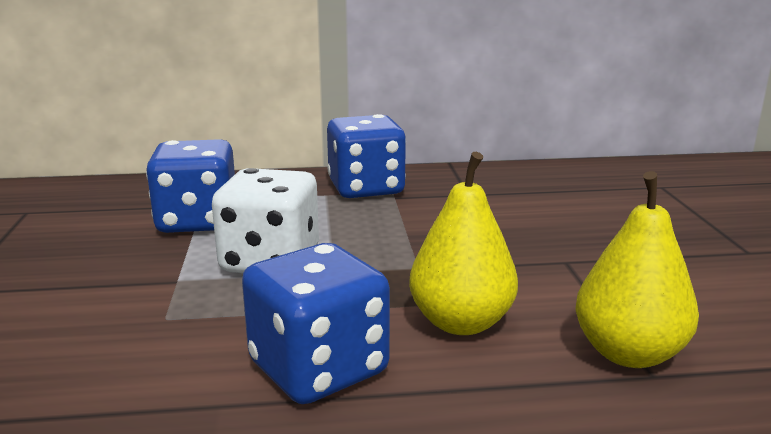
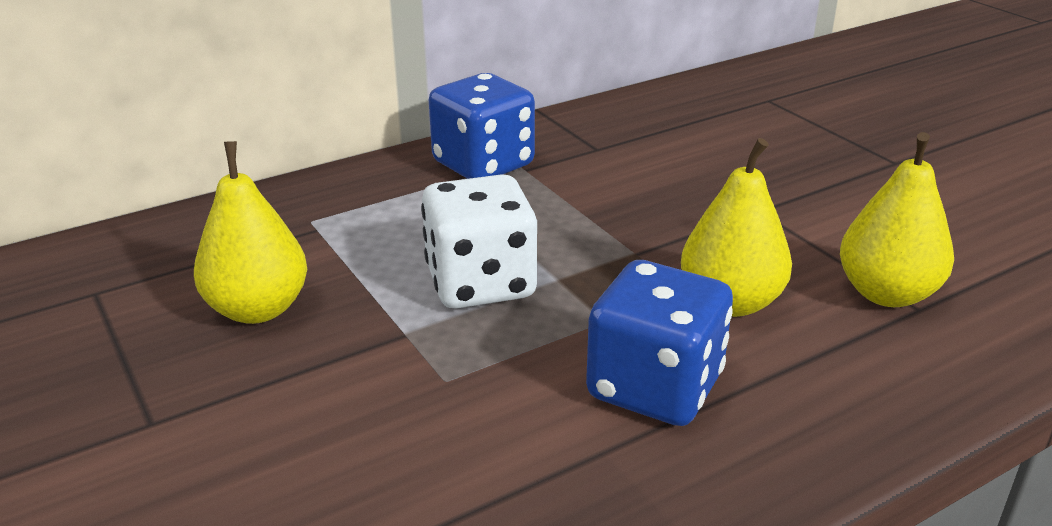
camera: 25 degrees left, 10 degrees up
blue dice [146,139,235,233] -> none
none -> yellow pear [194,141,307,324]

